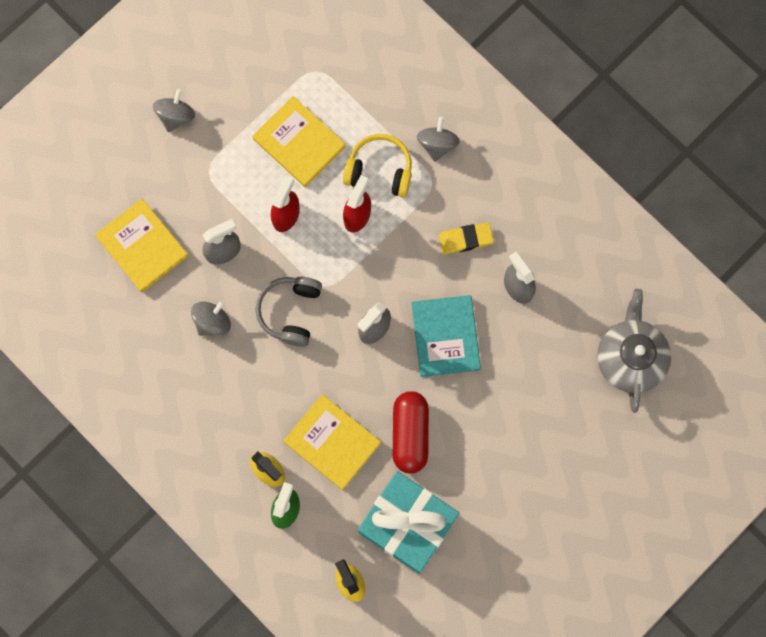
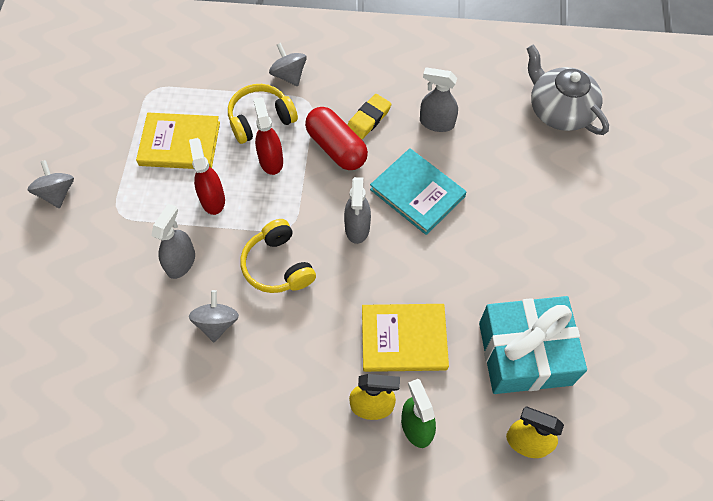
camera: 40 degrees left, 15 degrees down
yellow book [95,199,188,292] -> none
grey headphones [256,277,322,347] -> yellow headphones [240,219,316,293]
red capsule [393,391,429,474] -> red capsule moved to [305,107,368,170]

